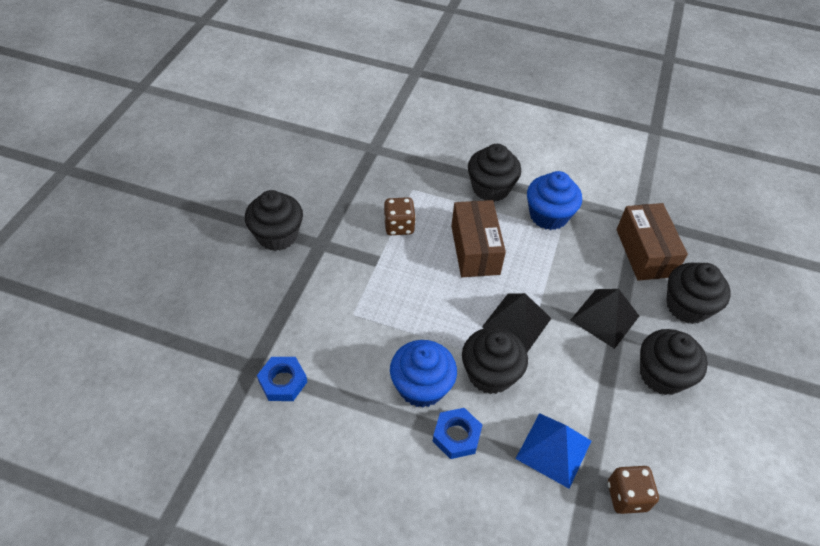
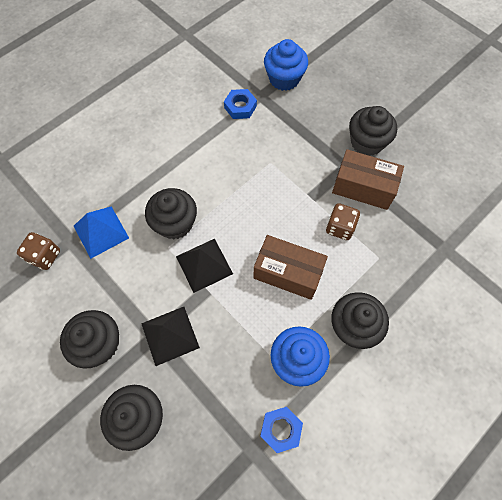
camera: 120 degrees right, 15 degrees up
blue cupcake [390,340,457,408] -> blue cupcake moved to [264,39,308,91]
blue nut [433,408,482,459] -> blue nut moved to [260,407,303,453]
brown box [616,203,688,281] -> brown box moved to [332,149,404,210]

